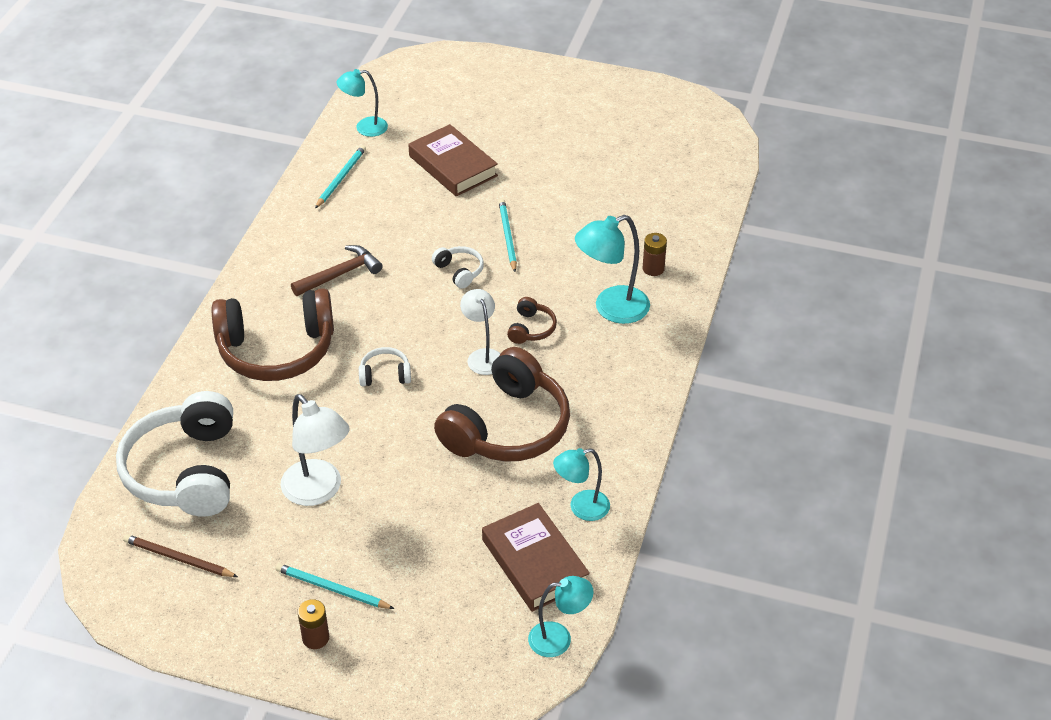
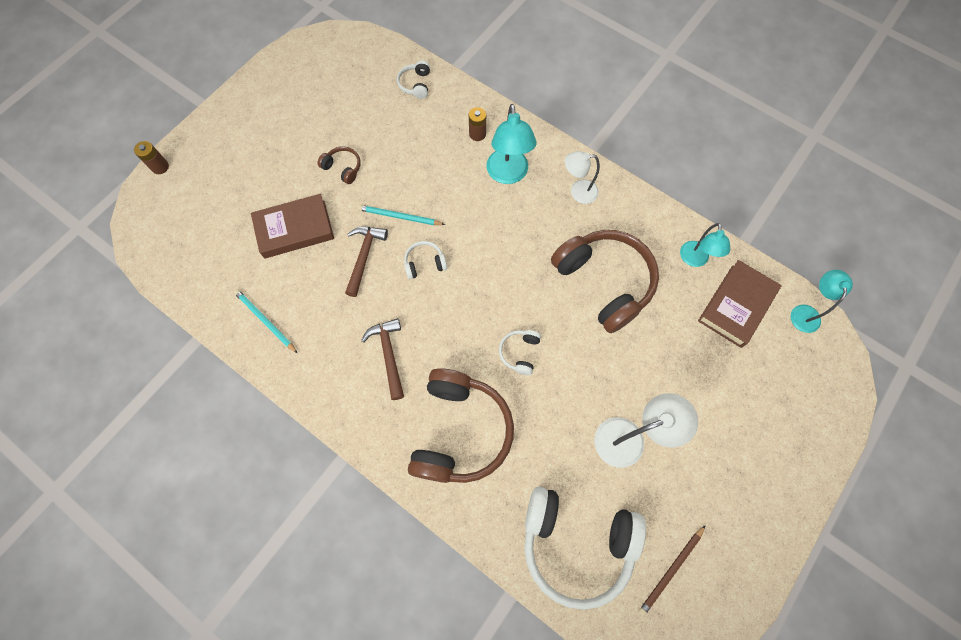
camera: 70 degrees left, 25 degrees up
turquoise pencil [275,563,395,609] -> none
brown battery [297,599,329,649] -> brown battery moved to [134,141,169,174]
turquoise lamp [337,69,388,137] -> none
white lamp [460,289,501,375] -> white lamp moved to [565,151,600,204]
brown book [482,503,590,612] -> brown book turned 45 degrees counterclockwise [698,260,781,348]
brown headphones [507,297,557,344] -> brown headphones moved to [318,146,360,184]
none -> brown hammer [345,227,388,297]
none -> white headphones [397,60,430,99]

